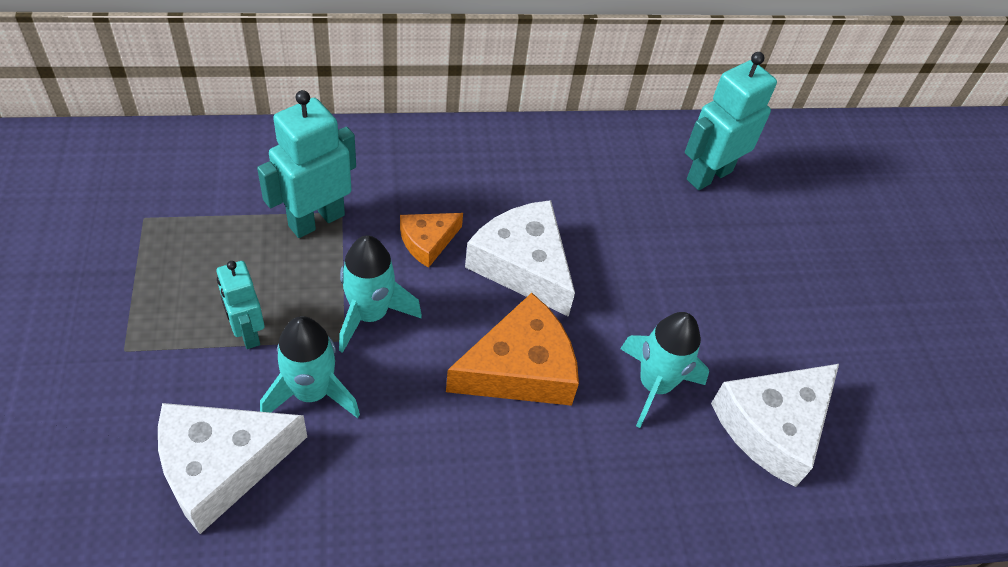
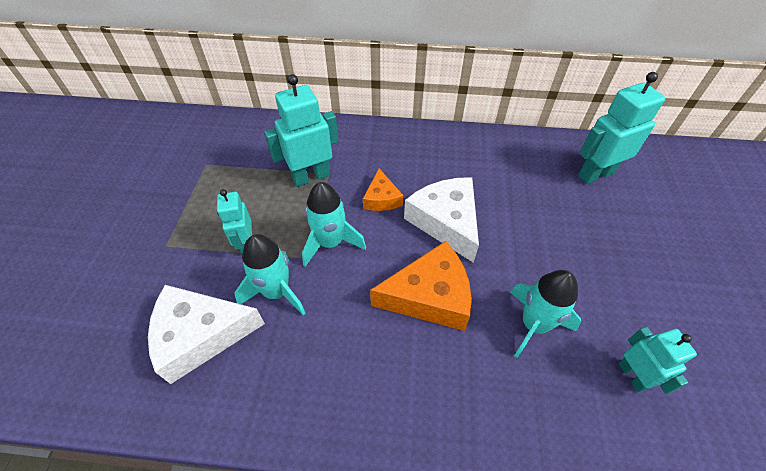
camera: 20 degrees right, 0 degrees up
orange cheese [400,213,463,268] -> orange cheese turned 75 degrees counterclockwise [363,168,403,211]
white cheese [711,364,839,487] -> turquoise robot [618,327,697,394]

